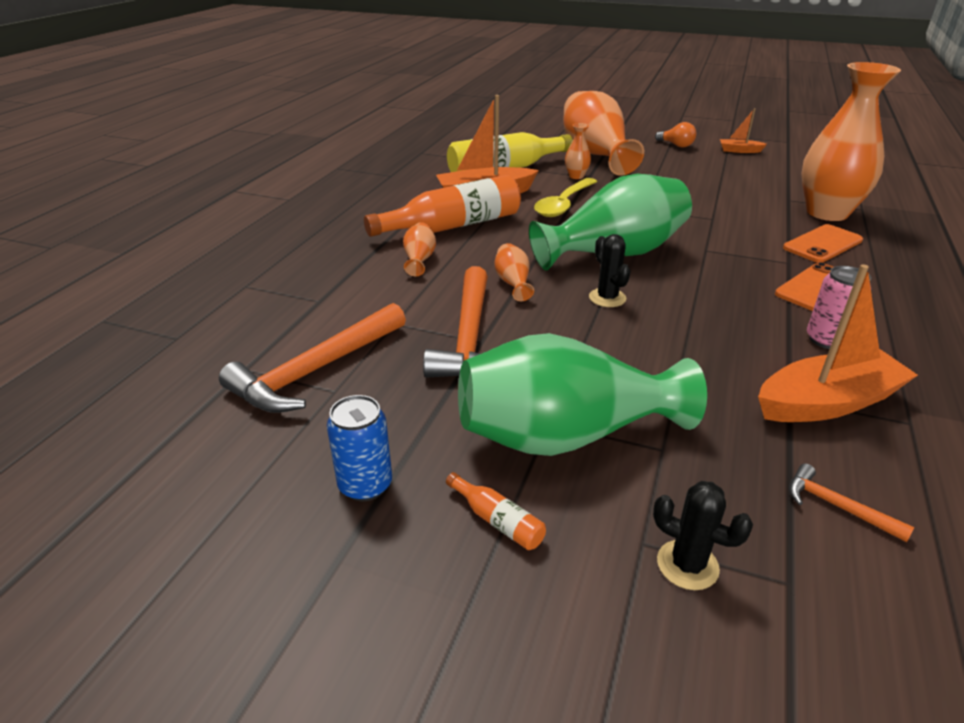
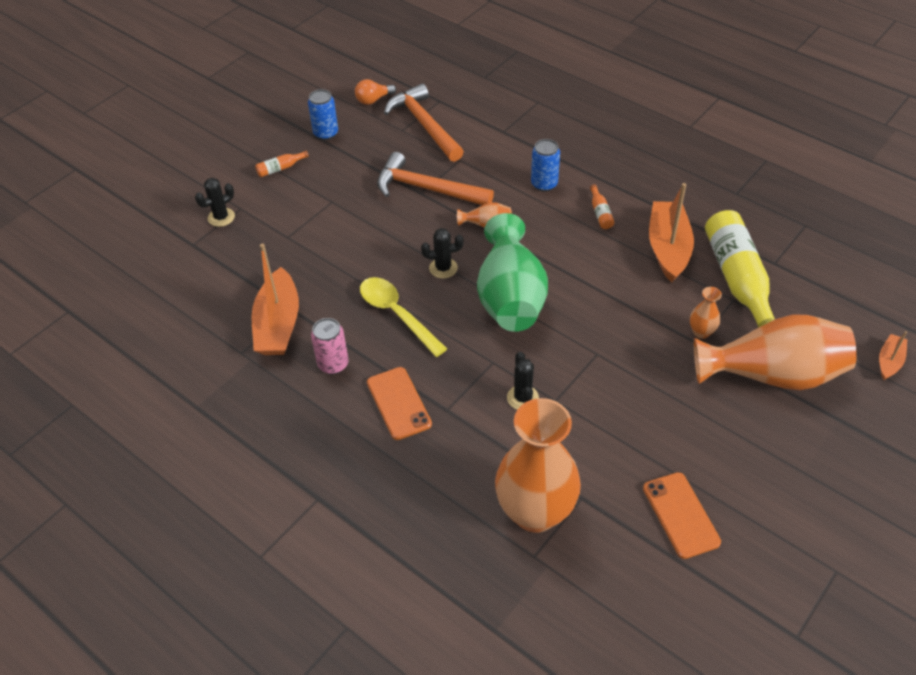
camera: 110 degrees right, 15 degrees up
orange bottle [364,175,521,237] -> orange bottle [590,184,614,229], size x0.40
orange vase [403,222,436,276] -> blue can [531,139,560,192]
green vase [458,333,707,456] -> none
yellow spoon [534,178,597,217] -> yellow spoon moved to [360,277,447,357]
orange light bulb [655,122,696,148] -> orange light bulb moved to [355,79,396,105]
orange boat [720,108,767,153] -> orange boat moved to [879,331,907,380]
orange phone [783,224,863,263] -> orange phone moved to [643,472,721,559]
orange hammer [789,463,914,542] -> none
none -> black cactus [507,352,539,410]

